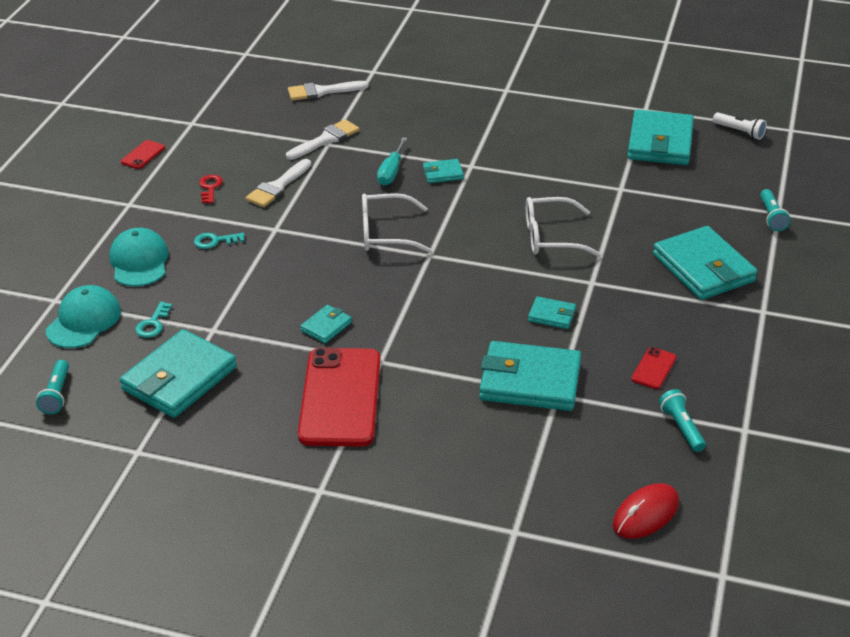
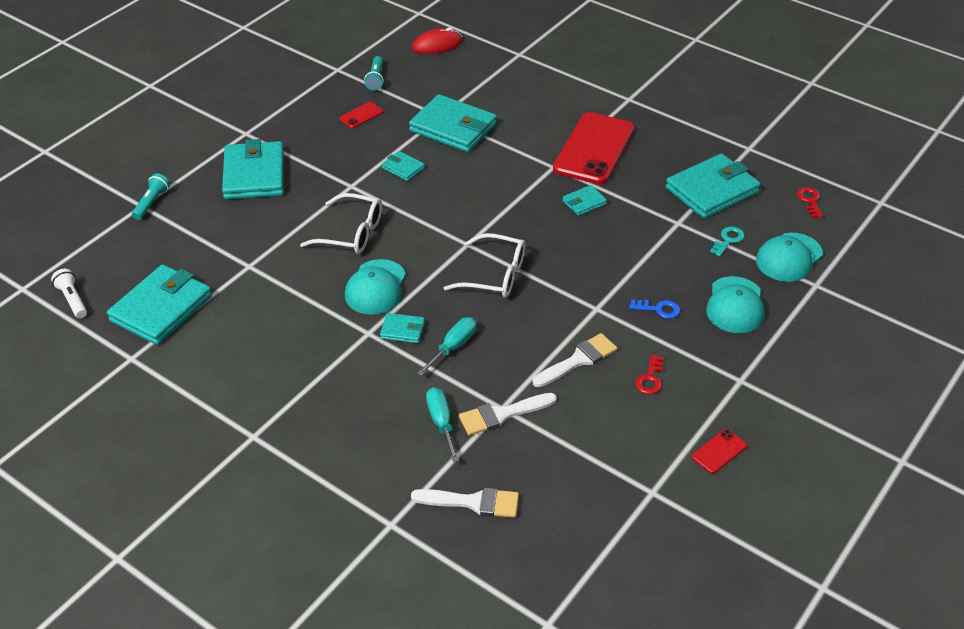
camera: 160 degrees left, 5 degrees up
turquoise flashlight [36,360,69,414] -> red key [797,187,823,218]
turquoise key [194,233,245,249] -> blue key [629,299,680,319]
none -> turquoise cap [345,259,406,315]
none -> turquoise screwdriver [426,387,459,462]

